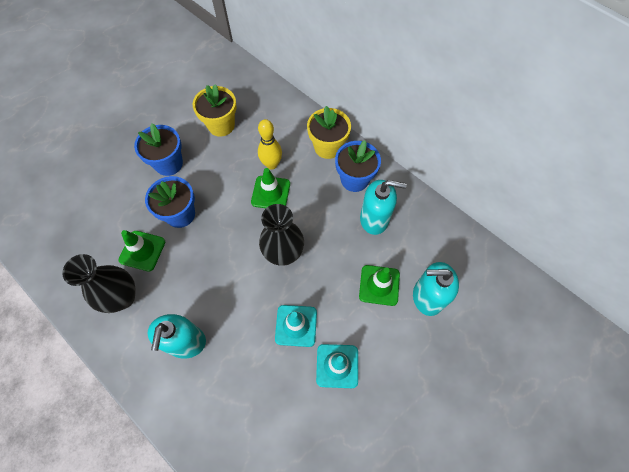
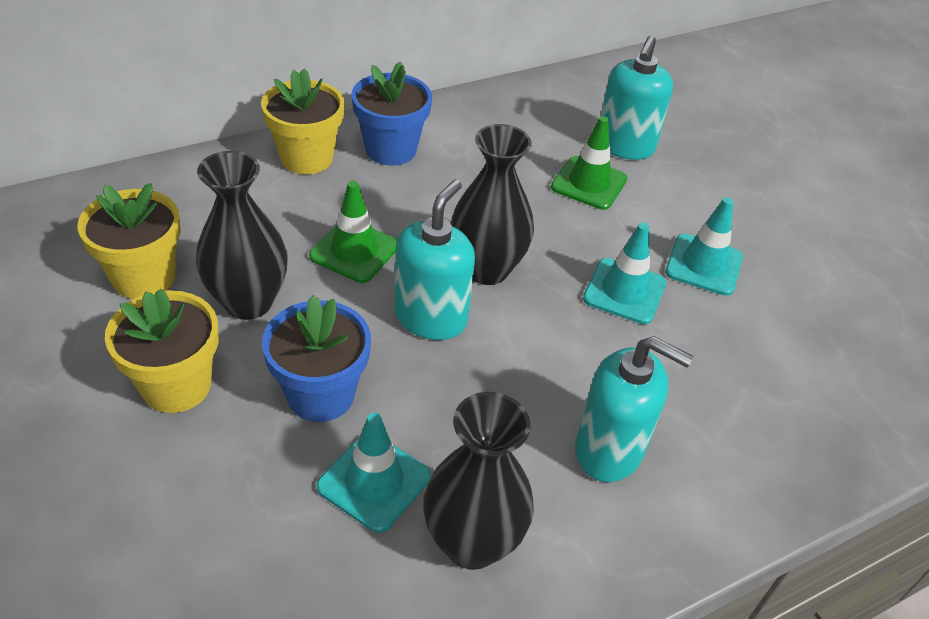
camera: 75 degrees left, 20 degrees down
green traffic cone [119,230,165,272] -> turquoise traffic cone [317,413,431,533]
blue flower pot [134,123,183,176] -> yellow flower pot [105,289,219,413]
yellow bowling pin [258,119,282,170] -> none
turquoise soap dispenser [360,180,407,235] -> turquoise soap dispenser moved to [394,180,475,340]
none -> black vase [196,151,287,320]

